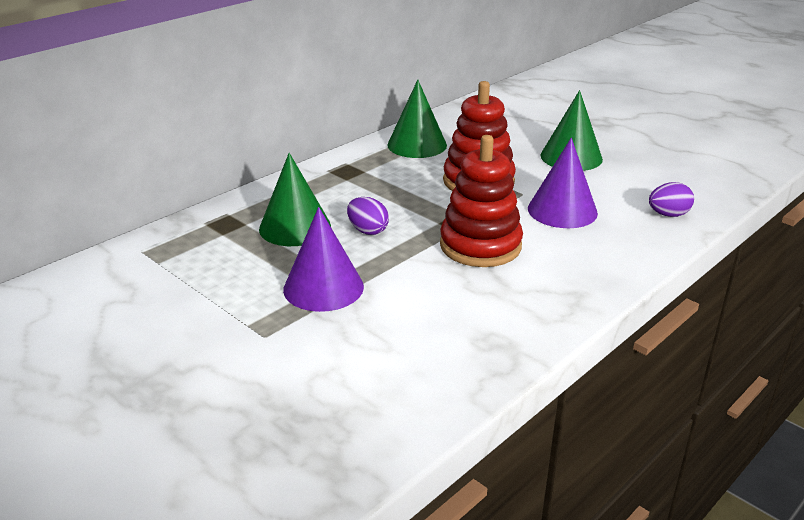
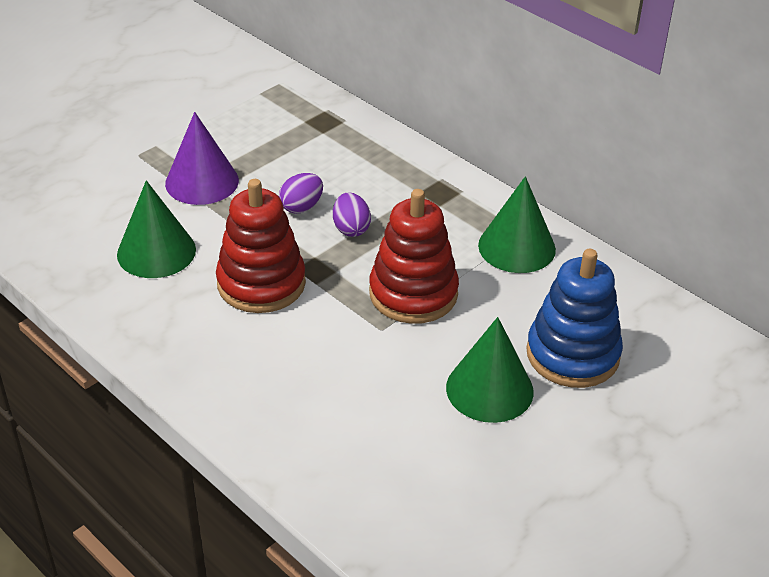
camera: 90 degrees right, 10 degrees up
green cone [259,153,331,246] -> green cone moved to [117,180,196,278]
purple cone [528,138,598,228] -> none
purple egg [649,182,694,217] -> purple egg moved to [333,193,371,237]
none -> blue stacking toy [526,249,623,388]

